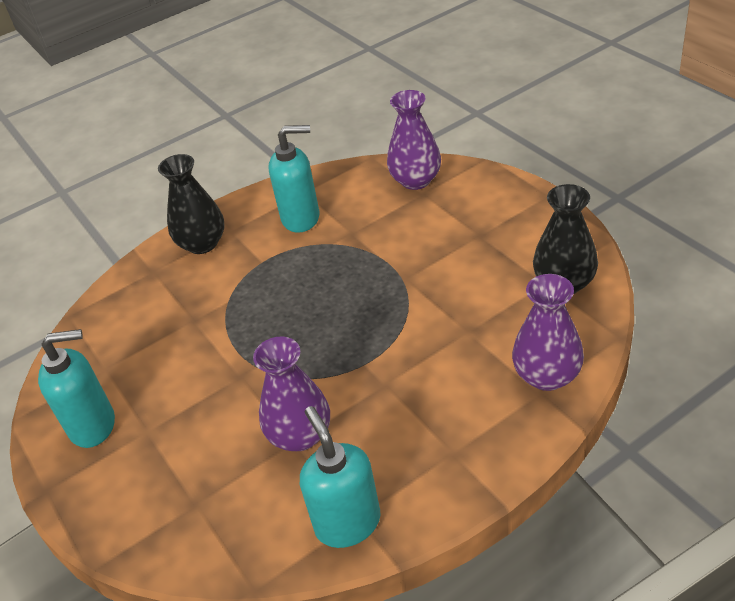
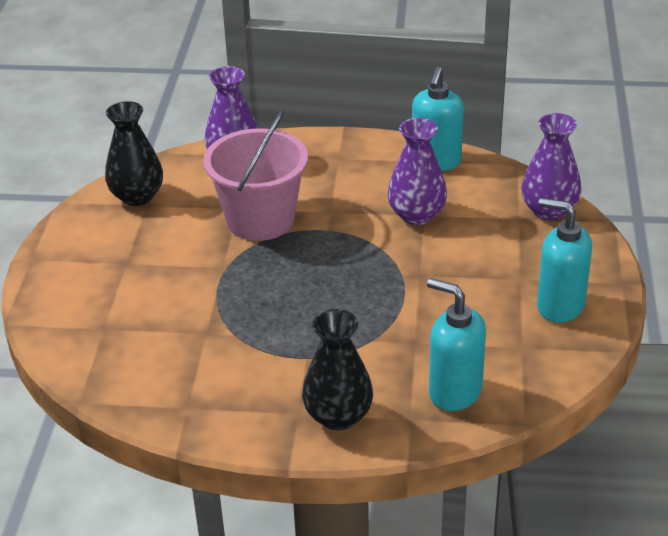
camera: 145 degrees left, 5 degrees down
turquoise soap dispenser [269,125,320,233] -> turquoise soap dispenser moved to [427,278,486,411]
purple vase [387,90,441,190] -> purple vase moved to [521,113,581,220]
none -> pink bucket [203,110,308,241]

